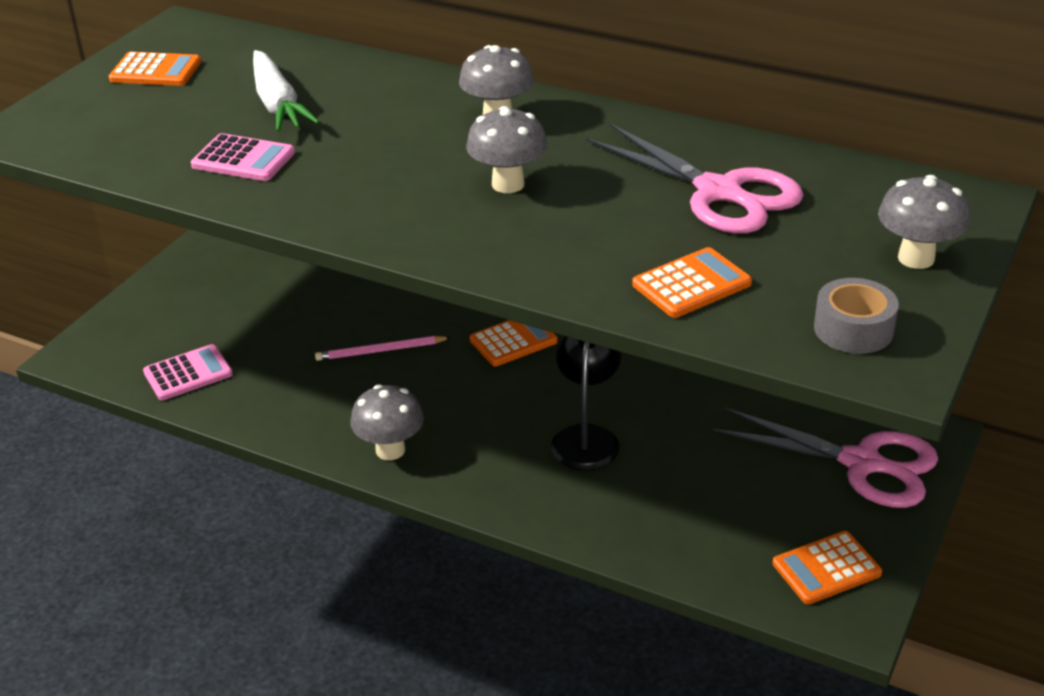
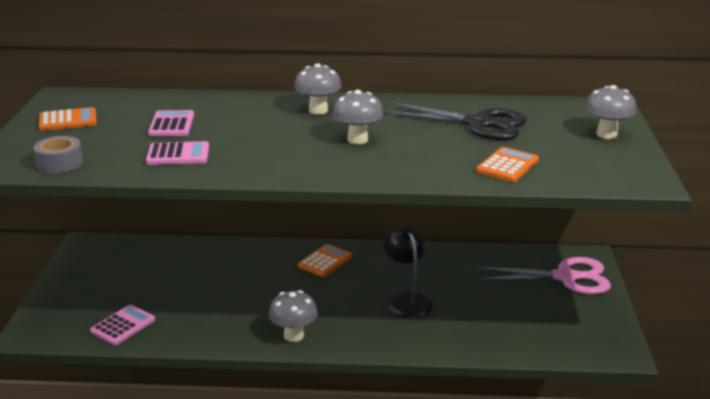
camera: 25 degrees left, 10 degrees down
white carrot [253,50,320,132] -> pink calculator [148,110,194,136]
pink pencil [315,336,451,361] -> none
pink scissors [586,123,804,233] -> black scissors [383,102,527,140]
orange calculator [772,531,882,604] -> none
grey tape [814,278,899,354] -> grey tape moved to [34,136,83,173]

